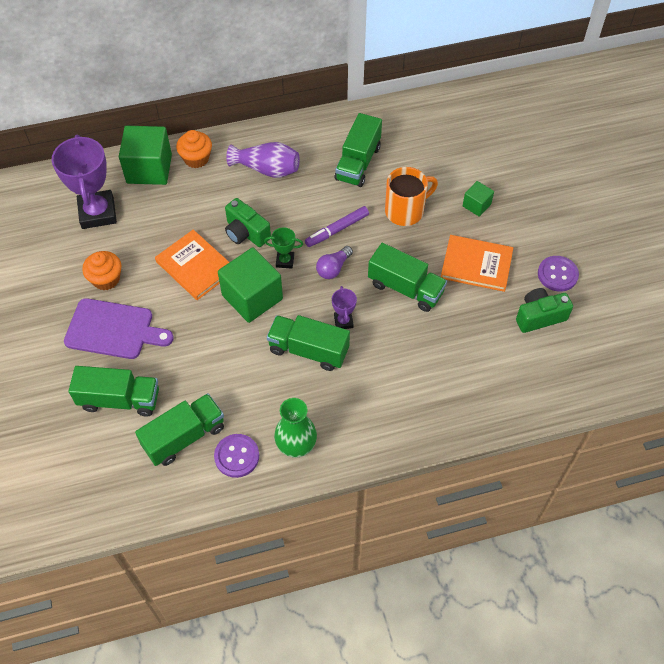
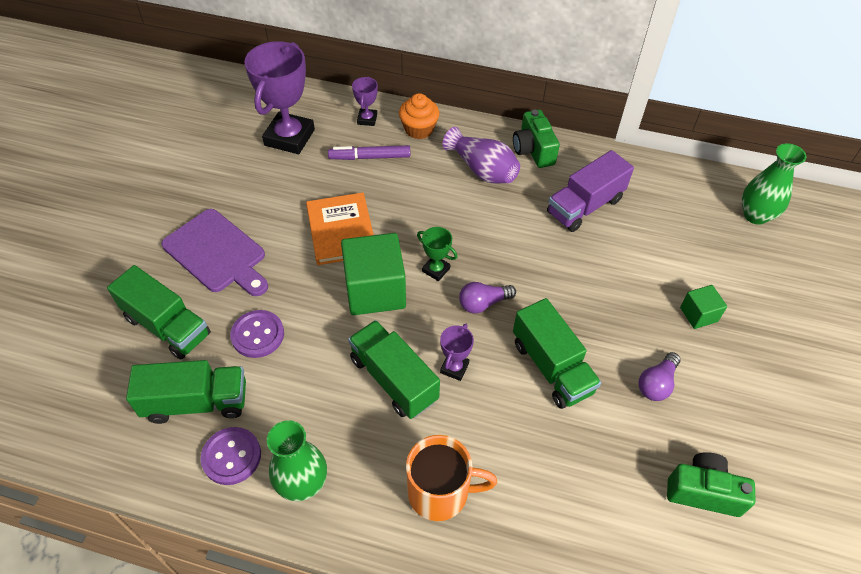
camera: 30 degrees right, 5 degrees down
orange cupcake [82,251,121,290] -> none
green cube [119,126,172,185] -> purple trophy [352,77,378,126]
green camera [225,198,271,247] -> green camera moved to [513,110,560,168]
purple marker [305,206,369,247] -> purple marker moved to [328,145,410,160]
green truck [335,113,382,187] -> purple truck [547,150,634,232]
orange mug [385,167,438,226] -> orange mug moved to [406,435,497,521]
orange book [441,235,513,292] -> purple light bulb [638,352,681,401]
purple button [538,256,579,292] -> purple button moved to [230,310,284,358]
none -> green vase [742,143,806,225]

